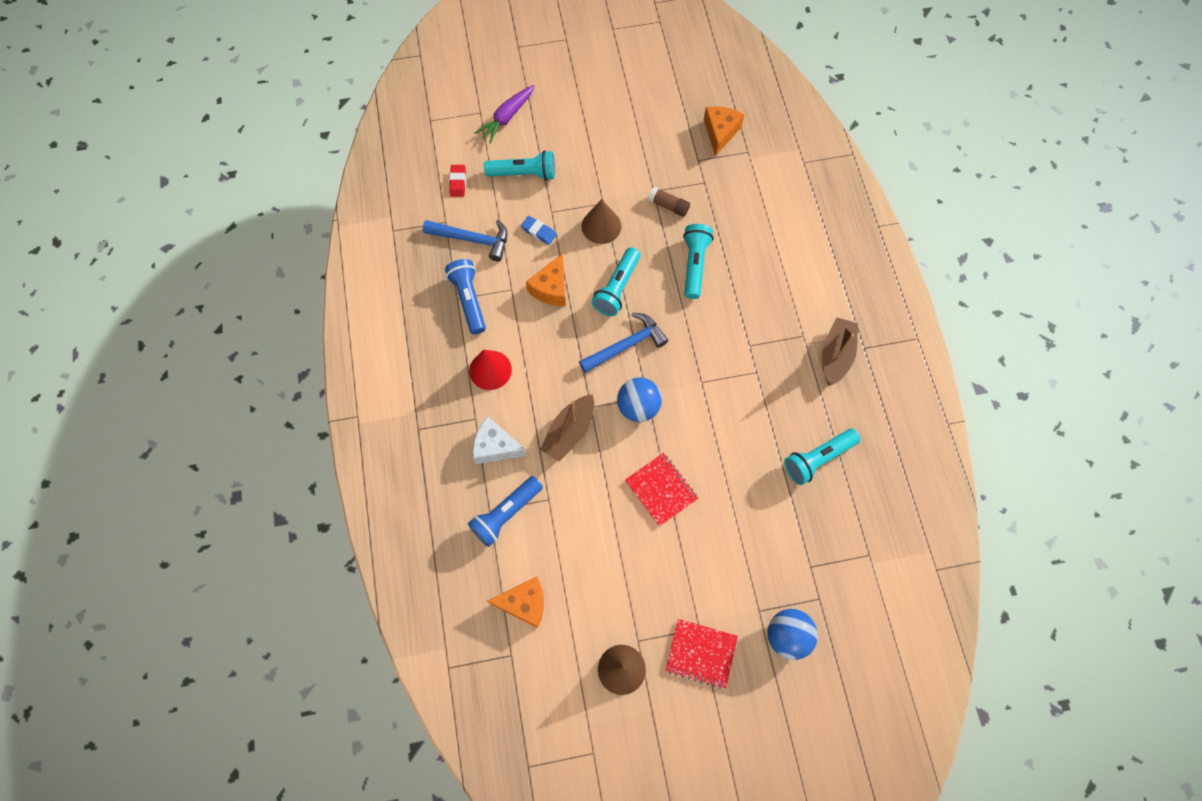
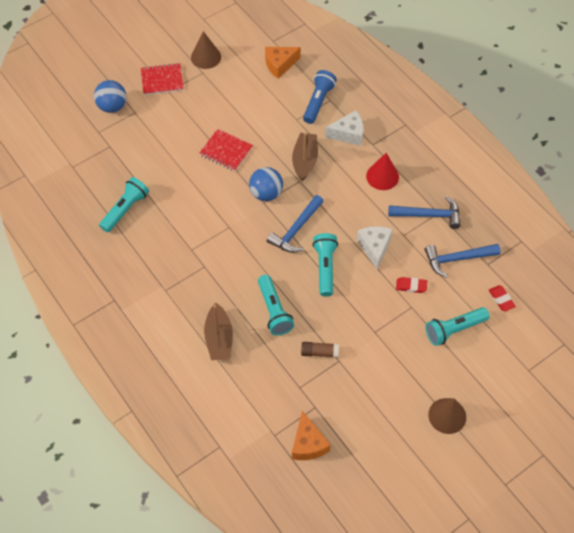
camera: 155 degrees right, 10 degrees down
blue flashlight [445,259,486,334] -> blue hammer [388,196,461,229]
purple carrot [475,85,534,144] -> none
blue eraser [521,216,557,245] -> red eraser [396,277,427,293]
orange cheese [526,253,566,306] -> white cheese [357,226,393,269]
brown cone [582,199,621,244] -> brown cone moved to [428,398,466,434]
brown boat [822,317,858,386] -> brown boat moved to [204,303,233,361]

